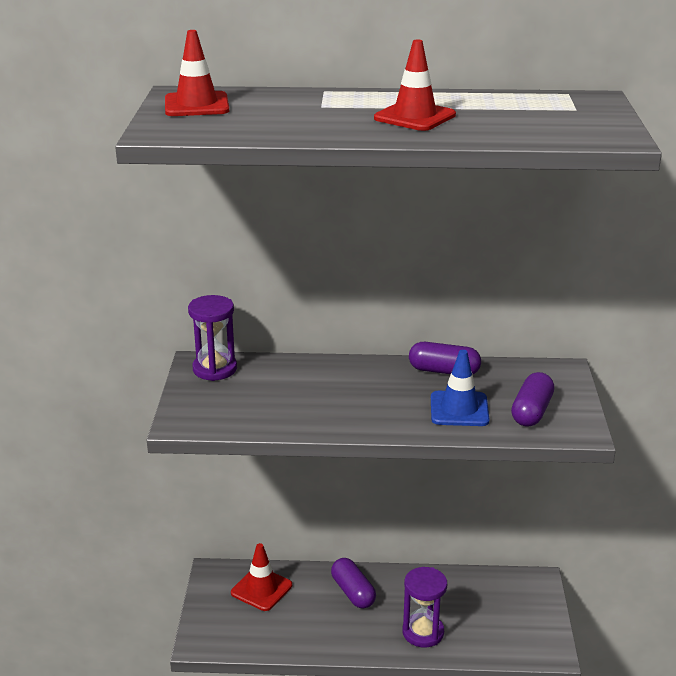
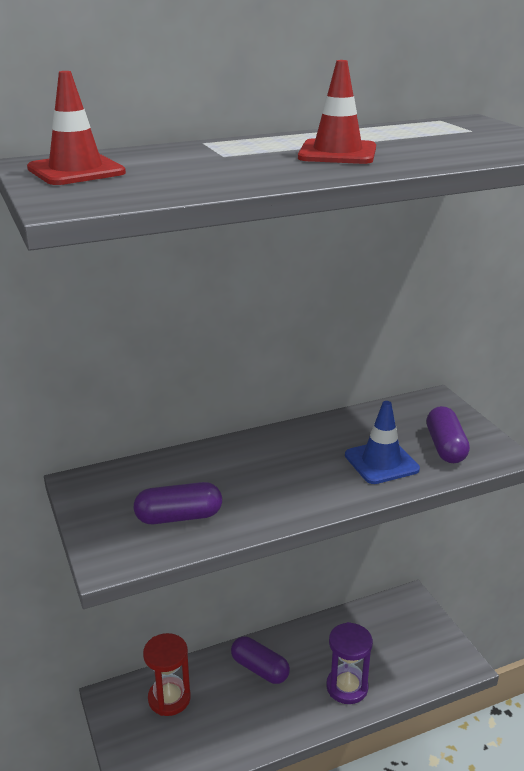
camera: 25 degrees left, 0 degrees up
purple hourglass [188,295,237,381] -> none
red traffic cone [231,543,292,611] -> red hourglass [143,633,191,716]
purple capsule [409,342,481,374] -> purple capsule moved to [134,482,222,524]

